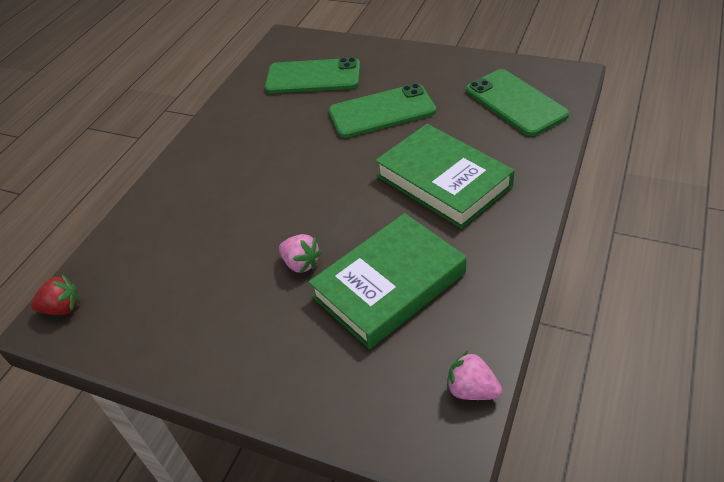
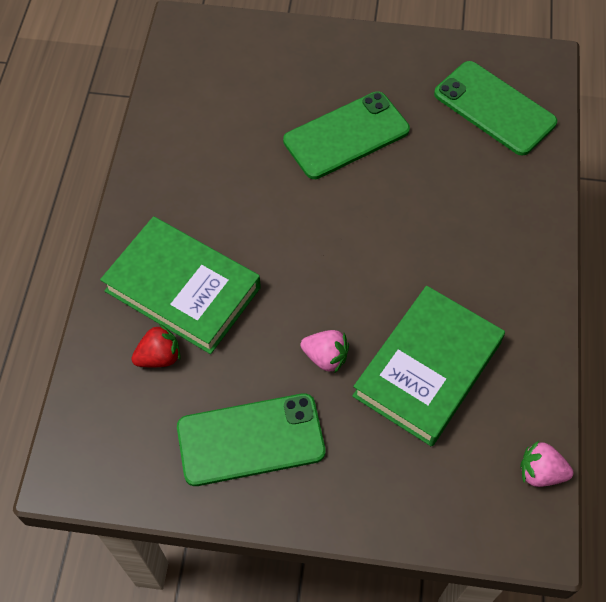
camera: 20 degrees left, 15 degrees up
red strawberry [31,274,80,315] -> red strawberry moved to [131,324,181,368]
green phone [265,57,360,94] -> green phone moved to [177,393,325,486]
green book [375,124,514,229] -> green book moved to [100,216,261,354]

